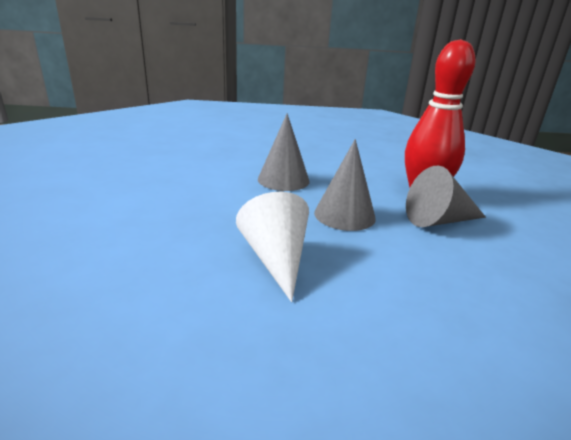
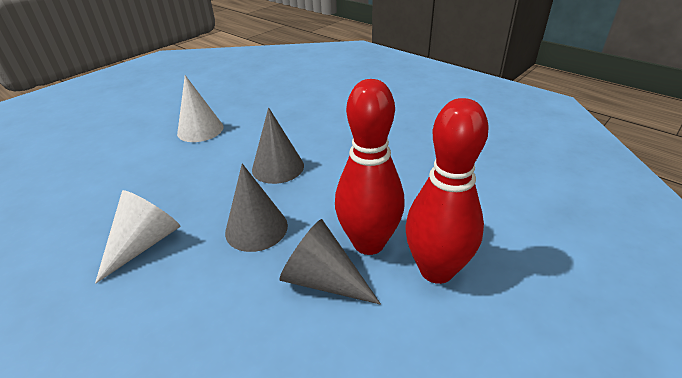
camera: 45 degrees right, 10 degrees up
none -> white cone [177,75,224,142]
none -> red bowling pin [405,98,489,284]

